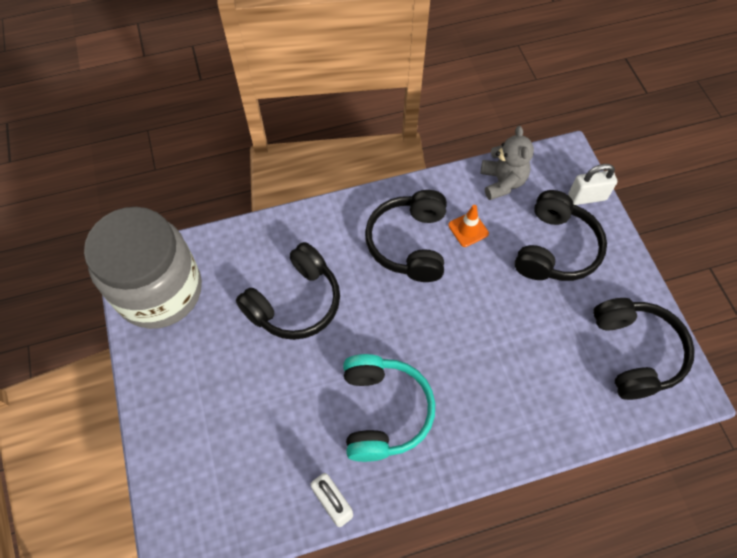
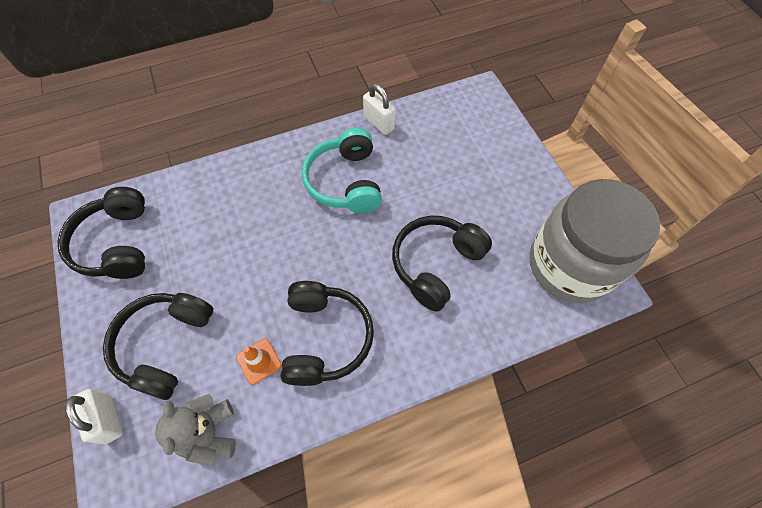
camera: 175 degrees right, 0 degrees up
white padlock [568,164,617,205] -> white padlock turned 75 degrees clockwise [65,389,122,444]

